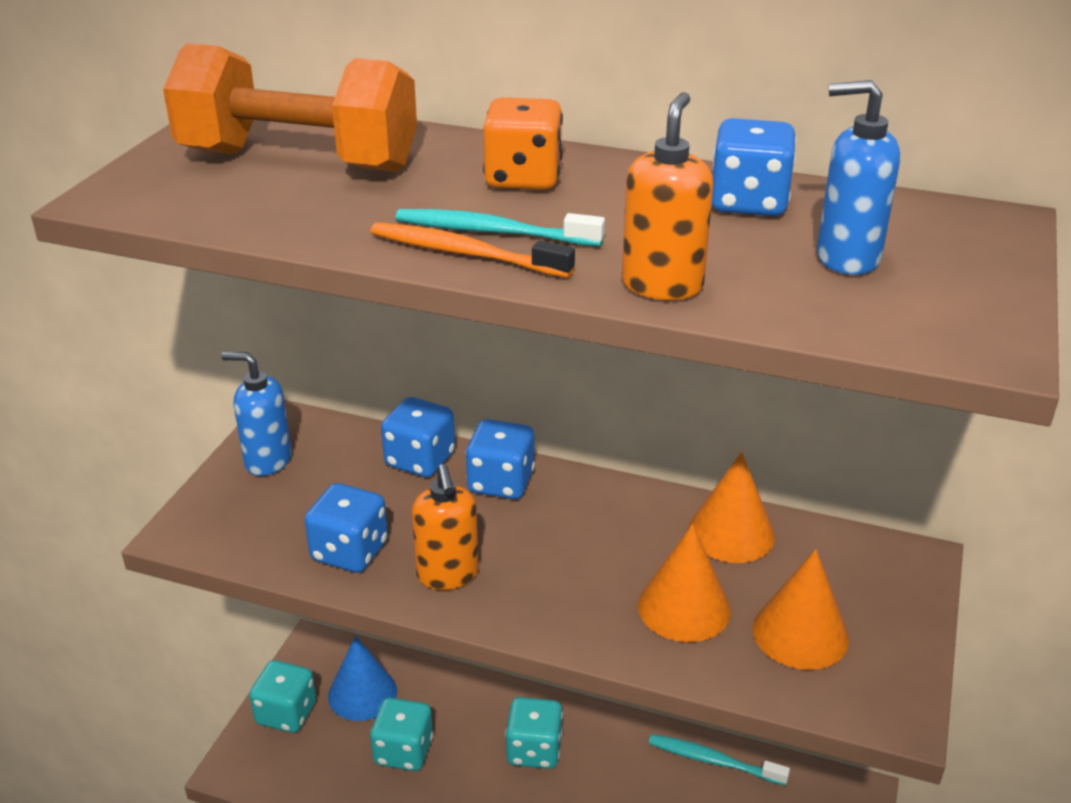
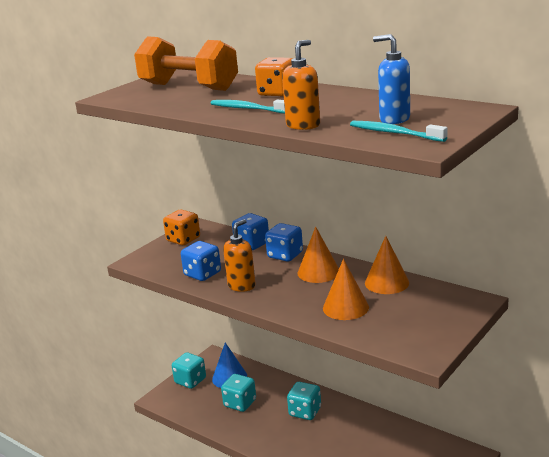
camera: 20 degrees right, 10 degrees down
blue soap dispenser [221,352,292,476] -> orange dice [163,209,200,245]
orange toothbrush [371,222,575,278] -> none
orange soap dispenser [412,464,479,590] -> orange soap dispenser turned 150 degrees counterclockwise [223,219,256,292]
turquoise toothbrush [649,734,790,786] -> turquoise toothbrush moved to [350,121,448,142]
blue dice [712,118,796,216] -> none
orange cone [753,549,849,670] -> orange cone moved to [298,227,339,283]

